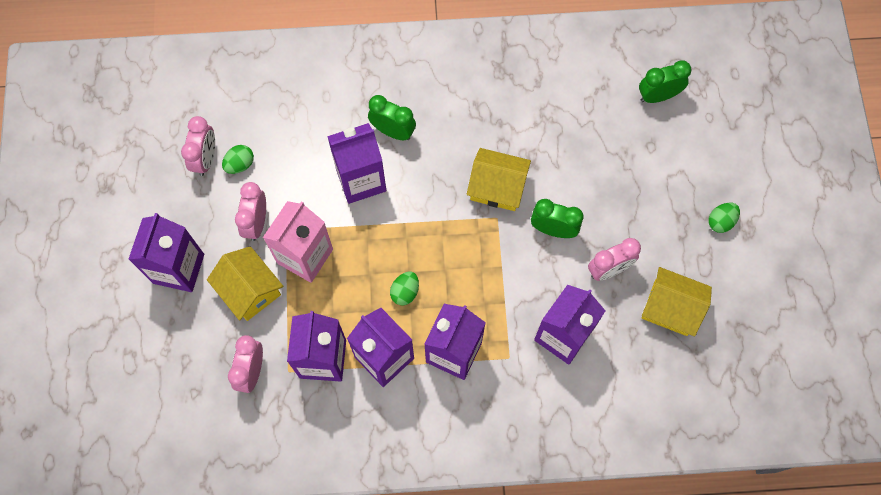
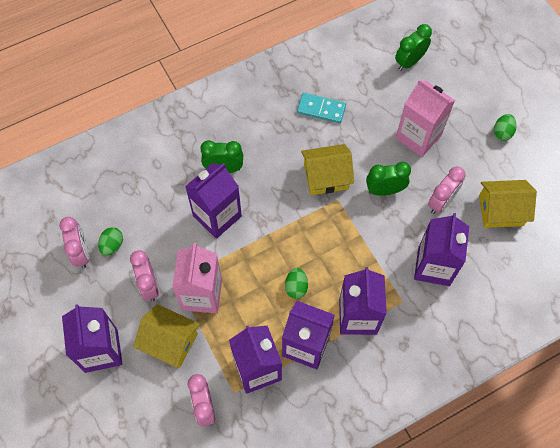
camera: 25 degrees left, 5 degrees down
none -> turquoise domino [297,93,346,123]
none -> pink carton [396,79,455,157]

